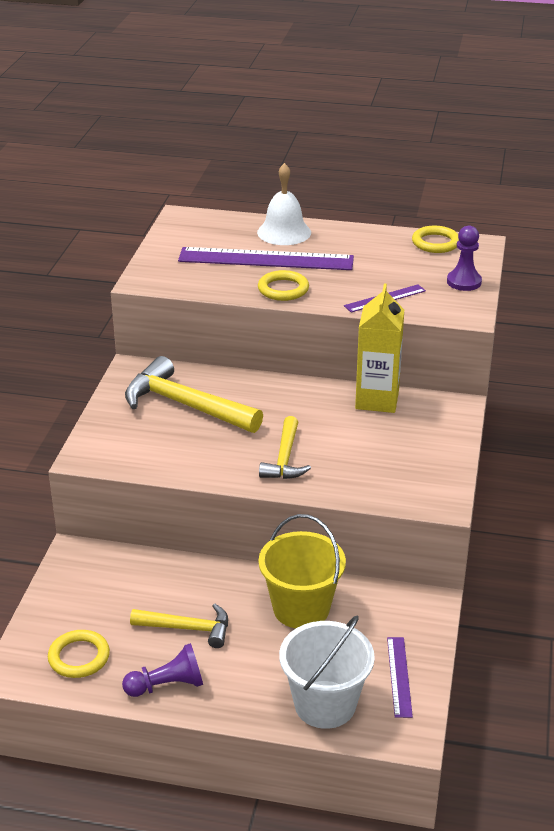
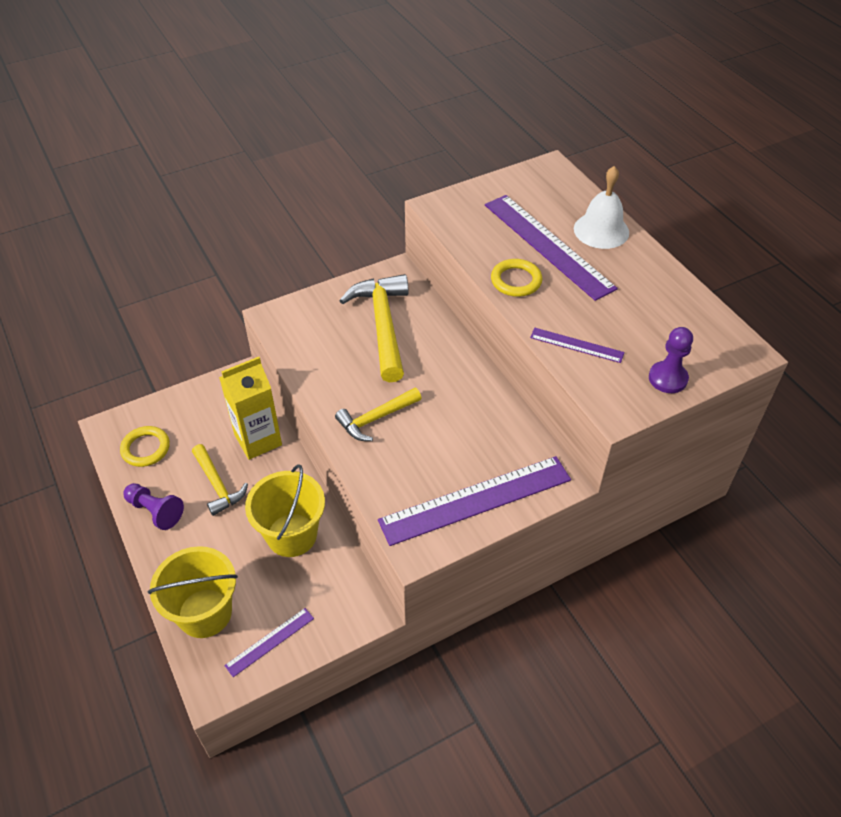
camera: 50 degrees right, 15 degrees up
white bucket [279,616,375,729] -> yellow bucket [148,546,238,638]
yellow carton [355,284,404,413] -> yellow carton moved to [219,357,282,460]
yellow ring [412,226,459,253] -> none
none -> purple ruler [378,456,571,546]

